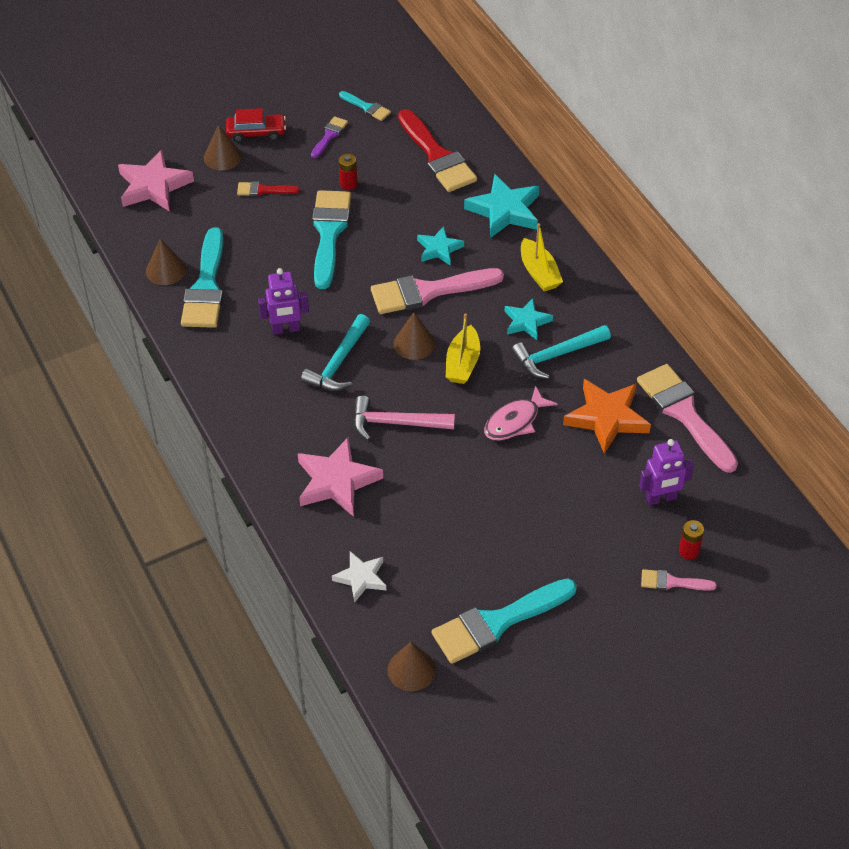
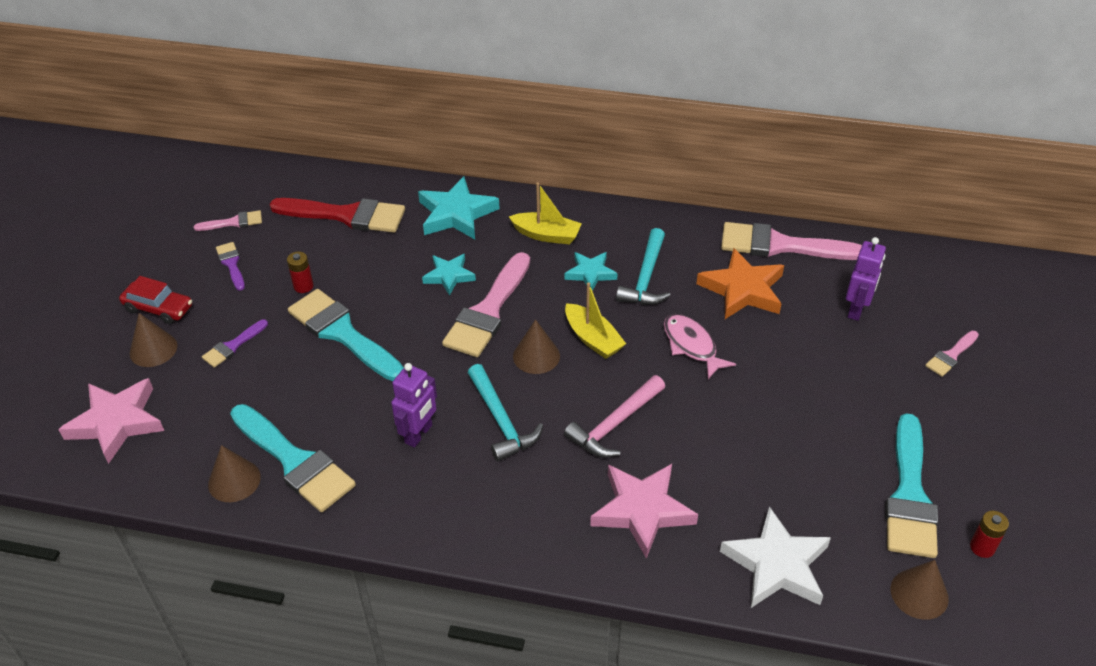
camera: 50 degrees left, 5 degrees down
red car [226,108,286,142] -> red car turned 75 degrees clockwise [119,276,192,324]
red brush [237,181,300,196] -> purple brush [202,319,268,368]
white star [332,551,386,602] -> white star [720,506,831,608], size x1.66
turquoise brush [339,91,391,121] -> pink brush [194,210,262,231]
pink fish [484,386,558,441] -> pink fish turned 150 degrees clockwise [664,314,736,379]
red battery [679,520,704,560] -> red battery moved to [970,511,1009,558]

